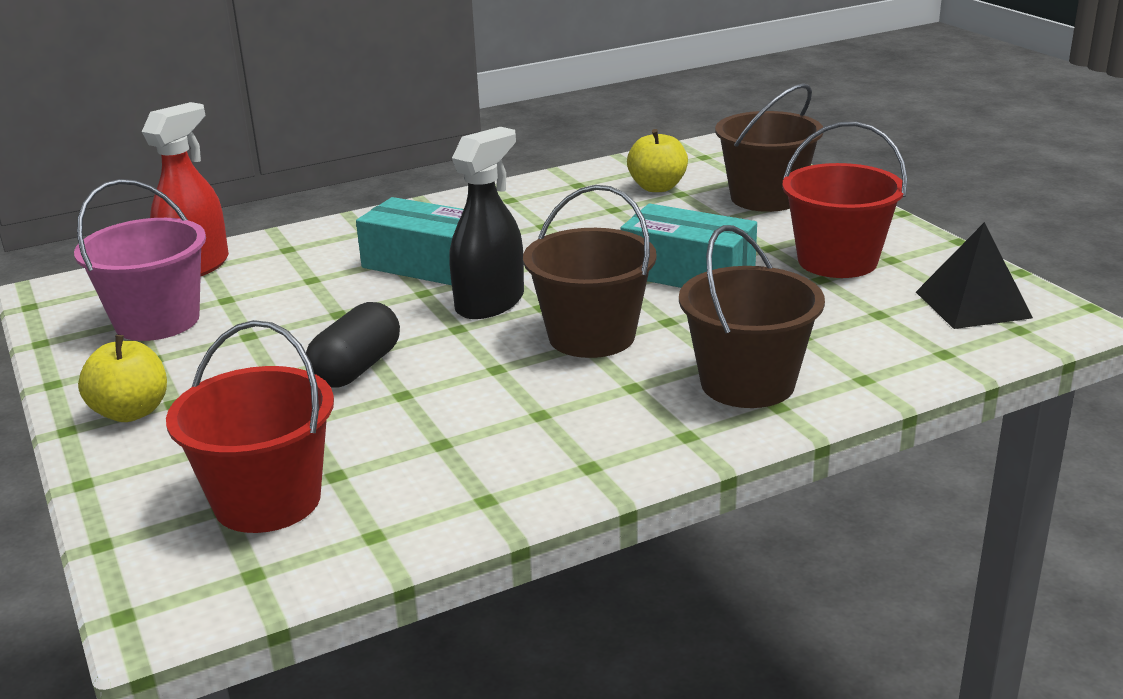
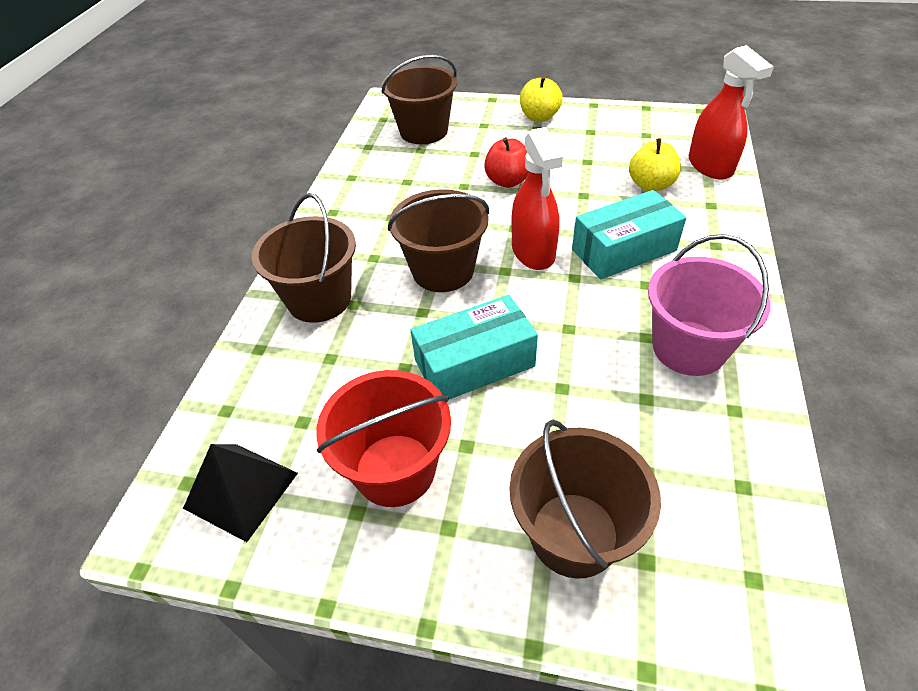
camera: 130 degrees right, 20 degrees up
pink bucket [74,179,206,341] -> pink bucket moved to [648,234,771,376]
red bucket [166,320,334,533] -> brown bucket [381,55,457,144]
black capsule [306,302,400,388] -> red apple [484,137,529,188]
black spray bottle [449,127,524,319] -> red spray bottle [511,127,563,270]
yellow apple [627,129,688,192] -> yellow apple moved to [629,138,681,191]

